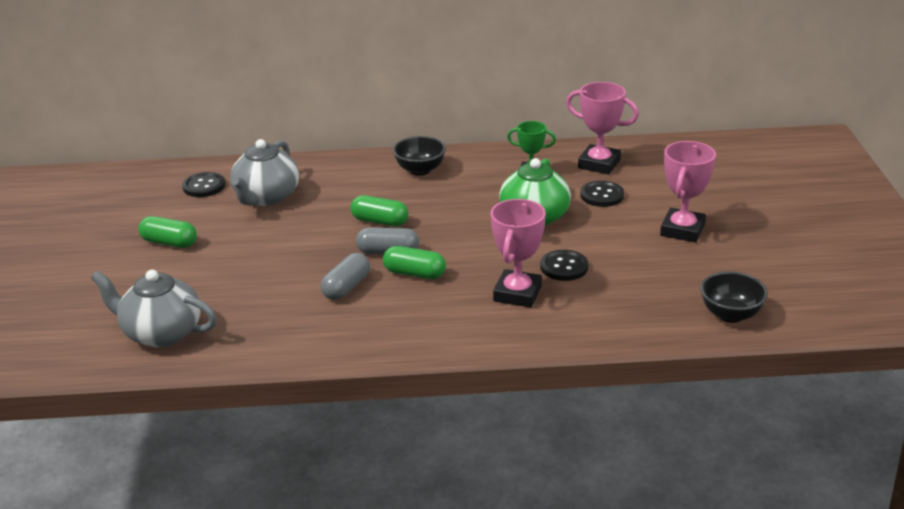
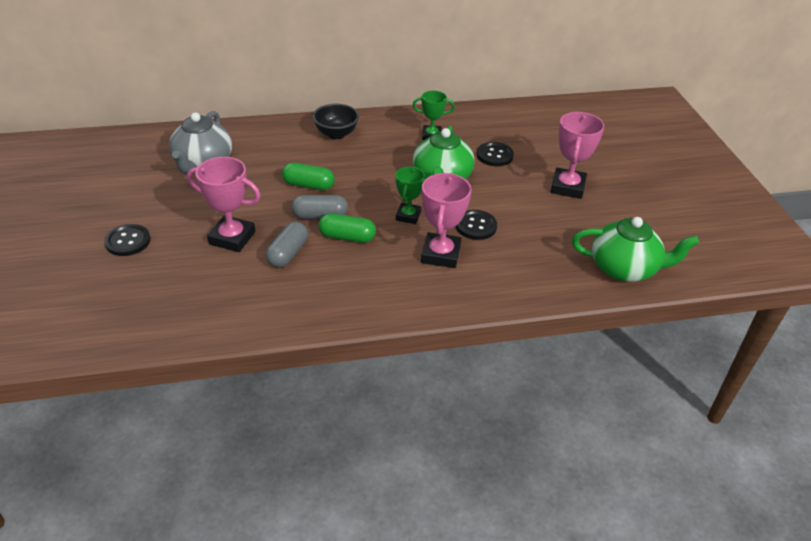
camera: 10 degrees left, 10 degrees up
grey teapot [91,270,217,347] -> none
green capsule [138,216,197,248] -> none
black button [182,172,225,197] -> black button moved to [104,224,151,256]
pink trophy [566,82,639,174] -> pink trophy moved to [187,157,261,252]
black bowl [700,271,768,323] -> green teapot [572,217,699,282]
none -> green trophy [396,167,425,224]

